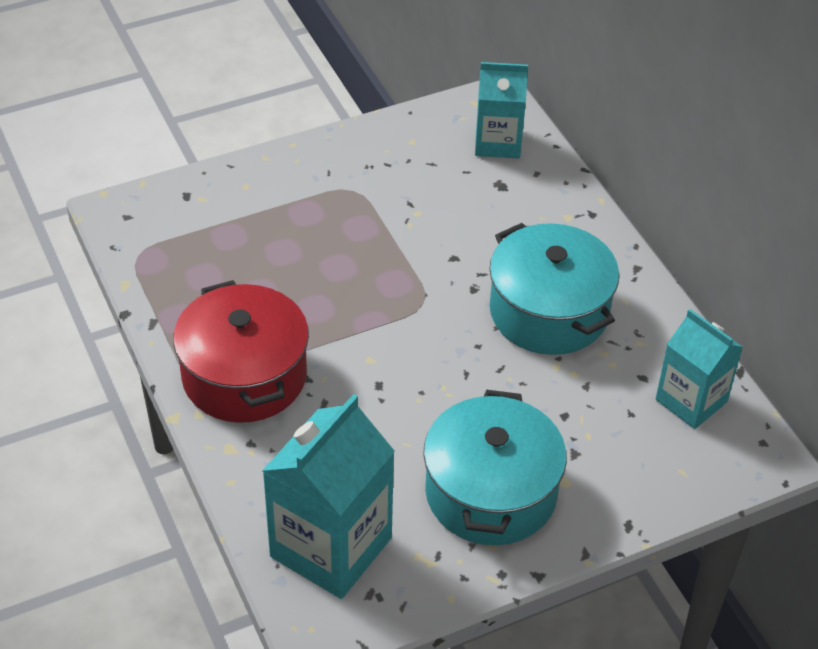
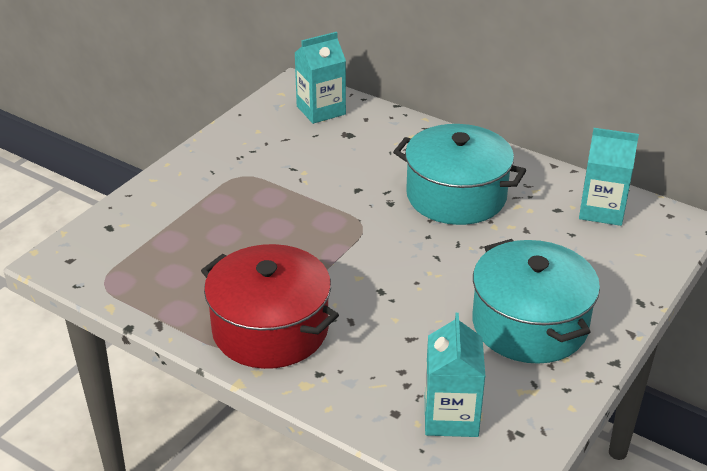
camera: 30 degrees left, 10 degrees down
turquoise carton [262,394,395,599] -> turquoise carton [425,313,485,437], size x0.64

